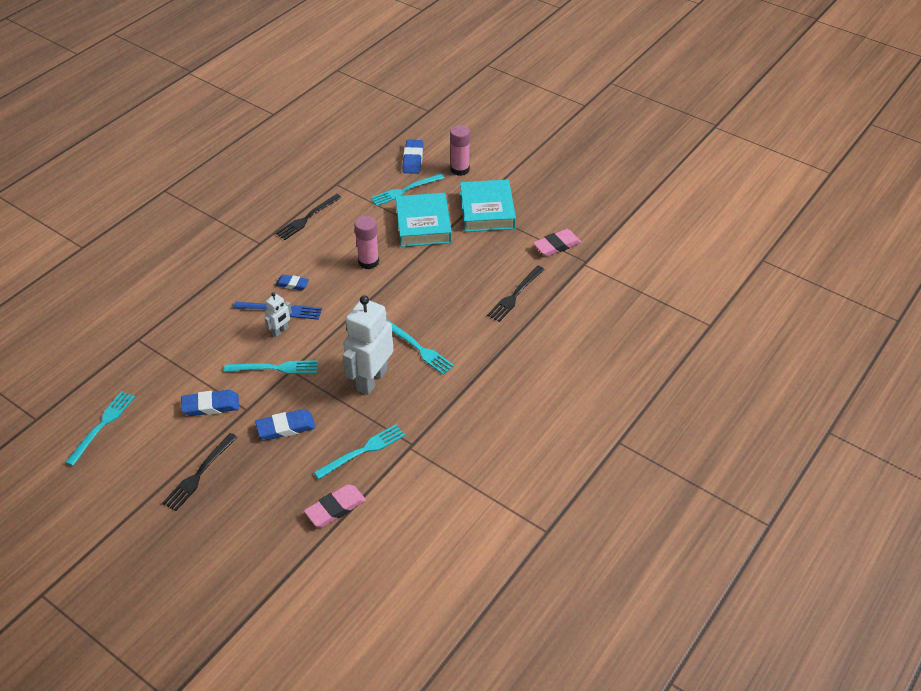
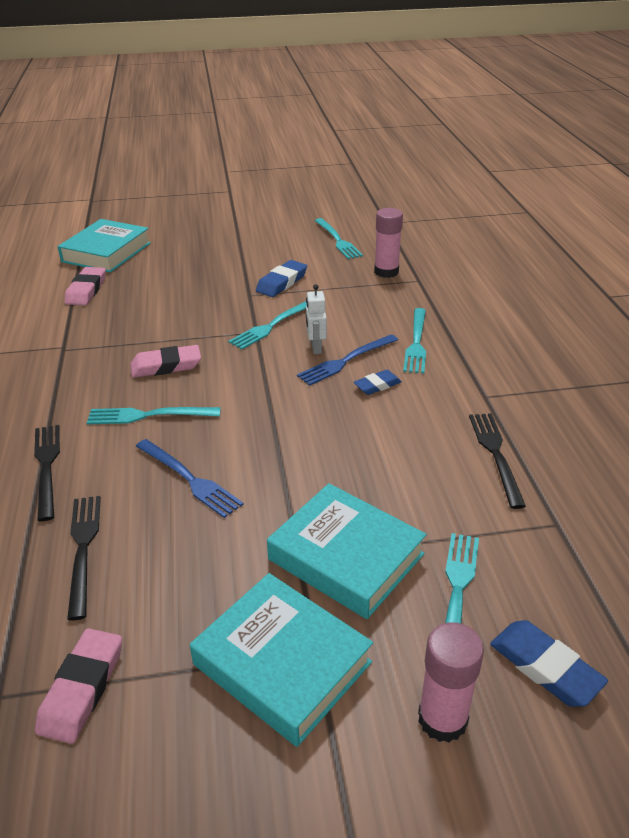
camera: 135 degrees right, 10 degrees down
black fork [162,433,238,511] -> black fork moved to [34,425,60,521]
blue eraser [255,409,315,440] -> none
turquoise fork [314,424,405,479] -> turquoise fork moved to [403,308,426,374]
white robot [343,295,394,395] -> pink eraser [130,345,201,378]
pink glue stick [354,216,379,269] -> pink glue stick moved to [374,208,403,278]
none -> turquoise book [57,219,151,273]
none -> blue fork [136,439,244,518]

